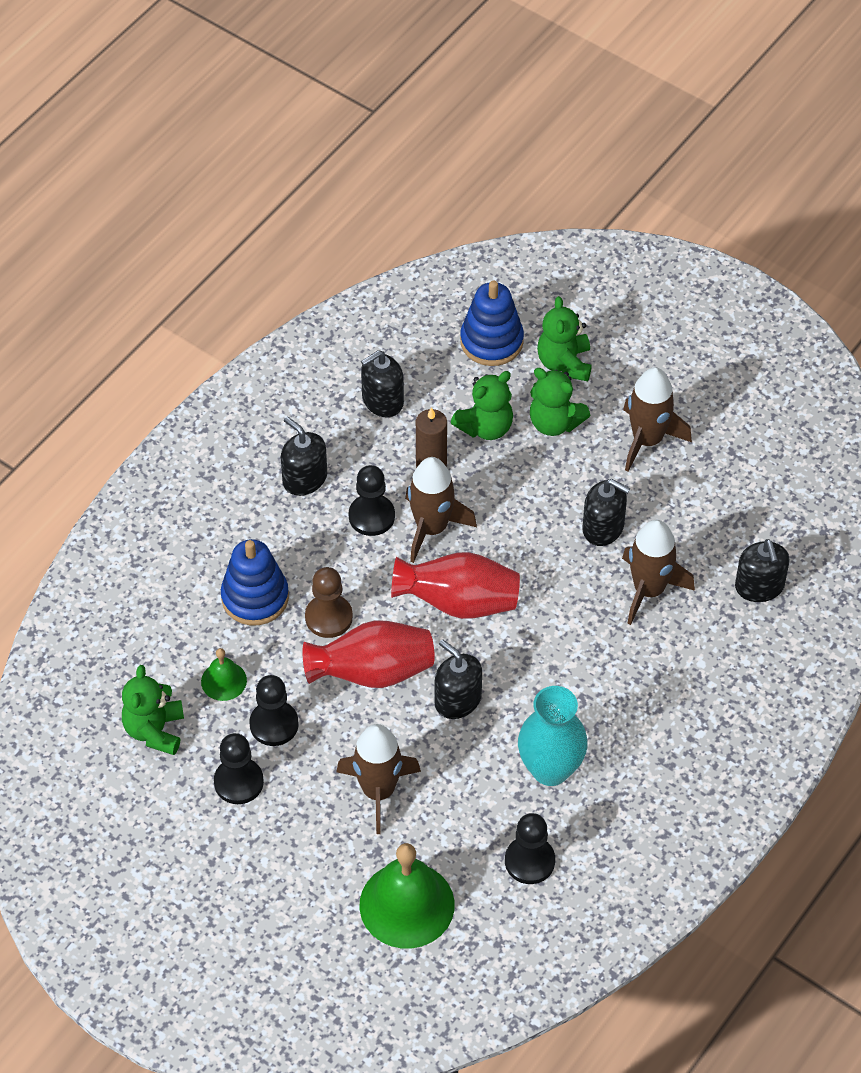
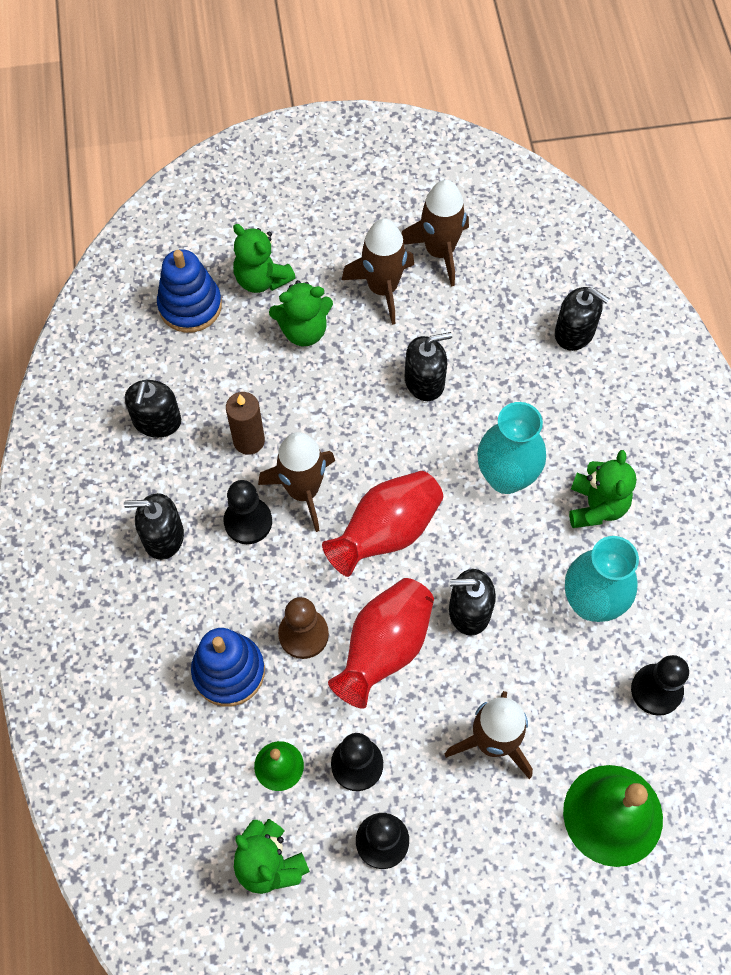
camera: 45 degrees left, 10 degrees up
green teddy bear [451,371,513,440] -> green teddy bear moved to [569,450,636,528]
brown rocket [622,520,695,625] -> brown rocket moved to [402,180,469,287]
none -> turquoise vase [477,402,546,494]

